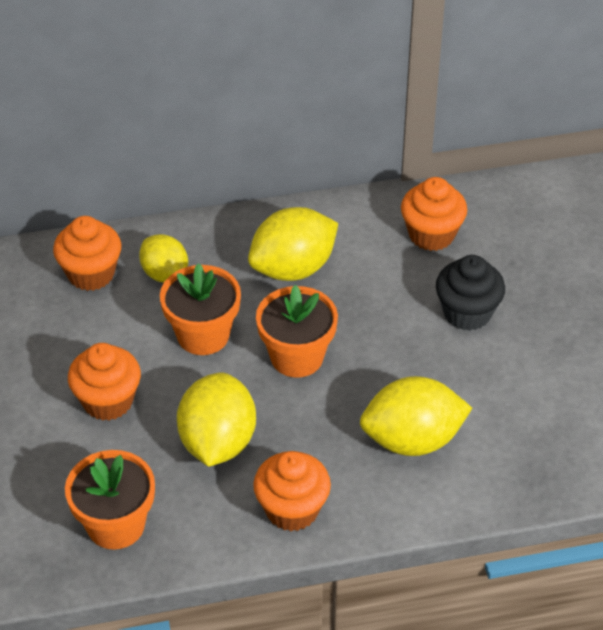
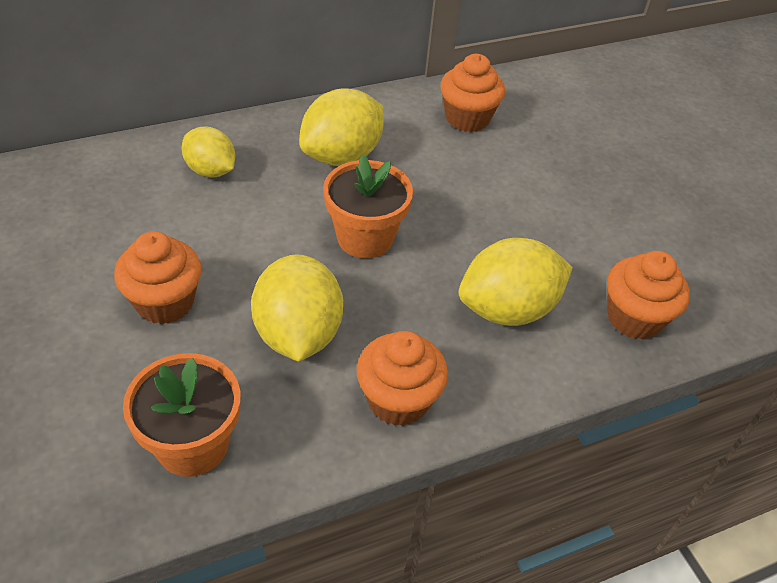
camera: 15 degrees left, 0 degrees up
orange cupcake [53,216,122,291] -> orange cupcake moved to [607,251,690,340]
orange flower pot [160,263,241,355] -> none
black cupcake [436,255,505,331] -> none

